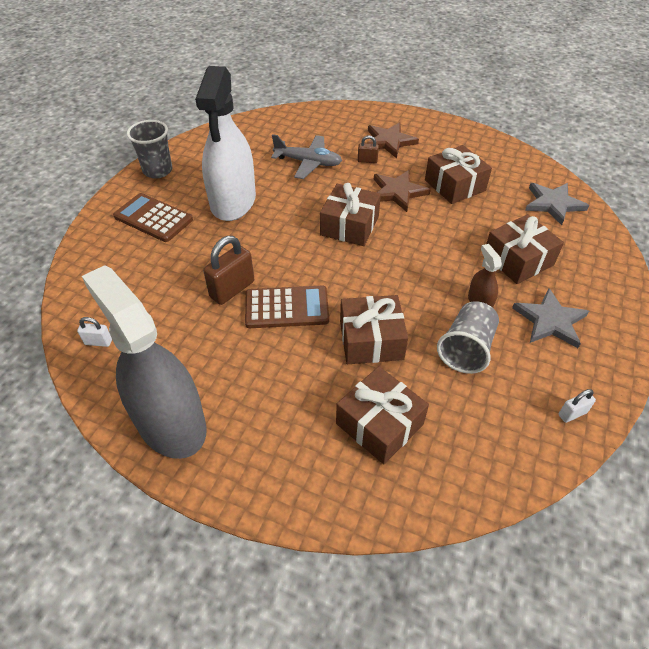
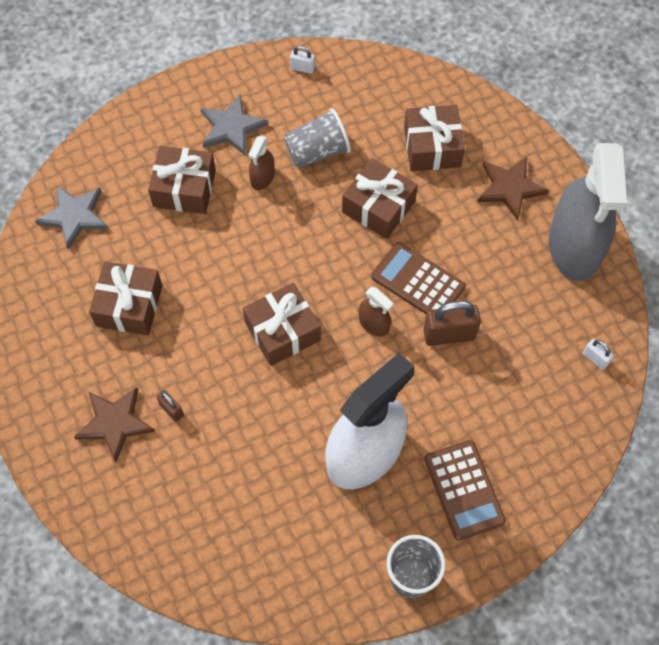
camera: 140 degrees left, 15 degrees up
grey plane [271,134,342,179] -> none
brown star [374,170,431,212] -> brown star moved to [477,157,549,221]
none -> brown spray bottle [359,287,394,336]

